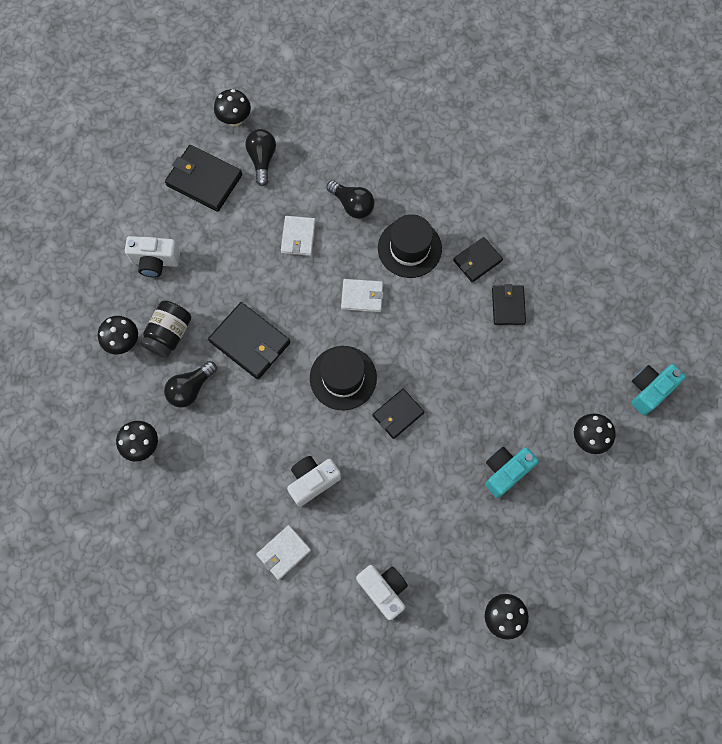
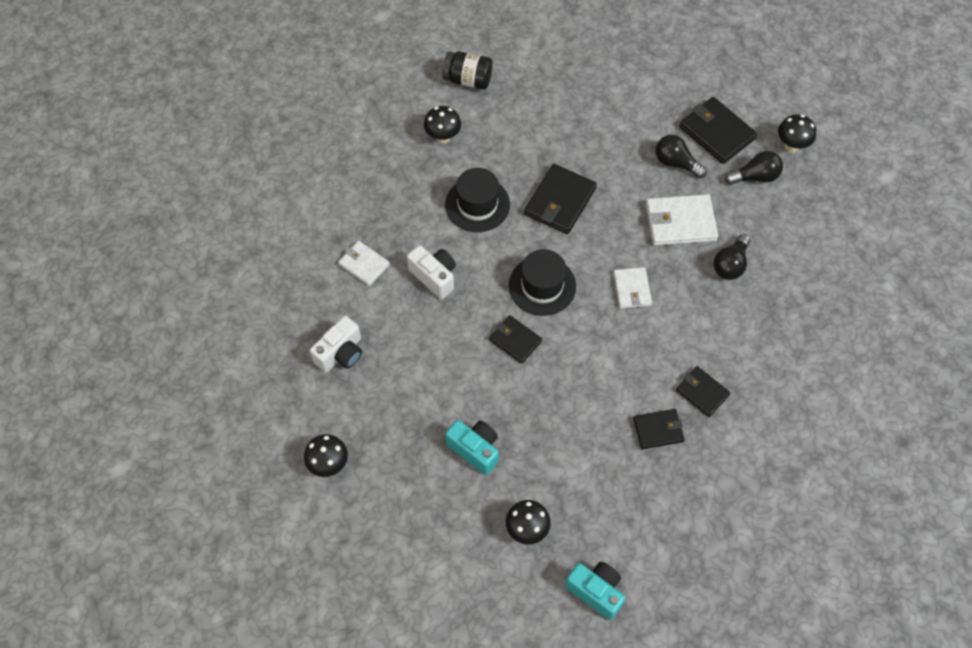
camera: 80 degrees right, 10 degrees down
black mushroom [98,316,138,354] -> none
white camera [125,236,180,277] -> none
black jar [141,300,191,358] -> black jar moved to [442,51,493,89]
black light bulb [164,361,217,408] -> black light bulb moved to [655,135,707,178]
black wallet [165,145,242,212] -> black wallet turned 60 degrees counterclockwise [679,97,758,164]
white wallet [281,216,316,256] -> white wallet [646,194,718,246], size x1.61
black hat [378,214,442,278] -> black hat moved to [445,168,510,232]

